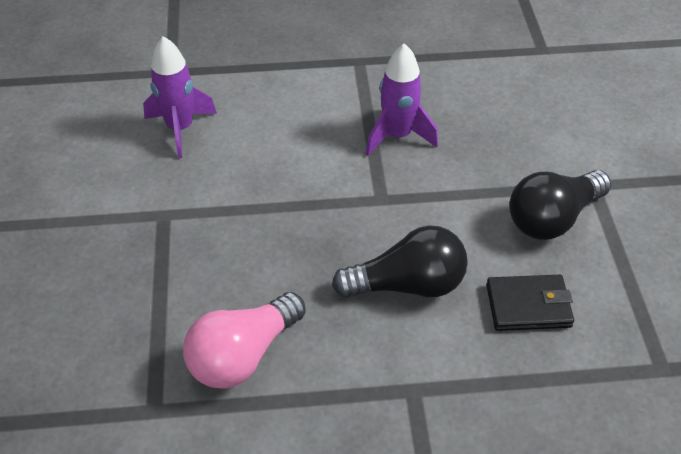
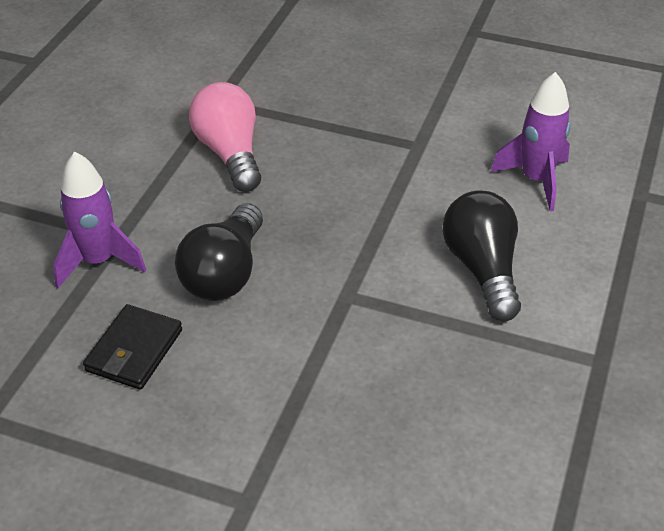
camera: 115 degrees right, 5 degrees down
purple rocket [366,43,438,156] -> purple rocket moved to [53,152,146,288]
black light bulb [509,170,611,240] -> black light bulb moved to [442,190,521,321]

